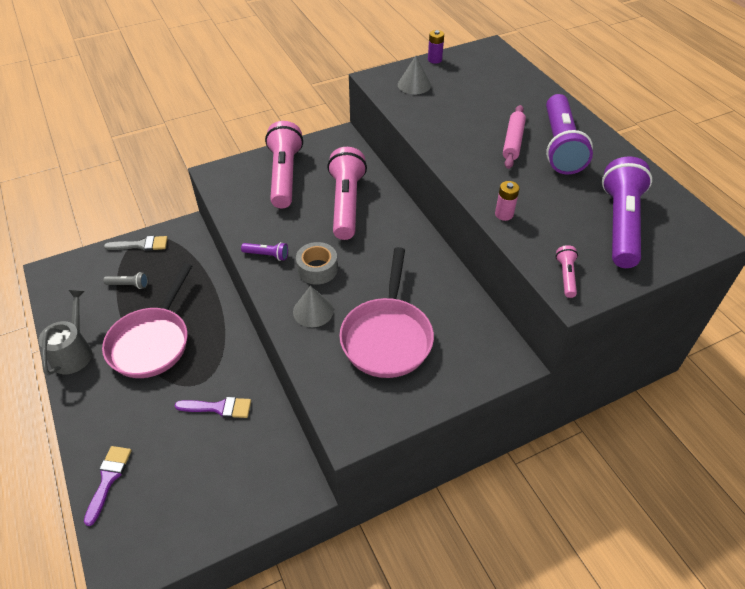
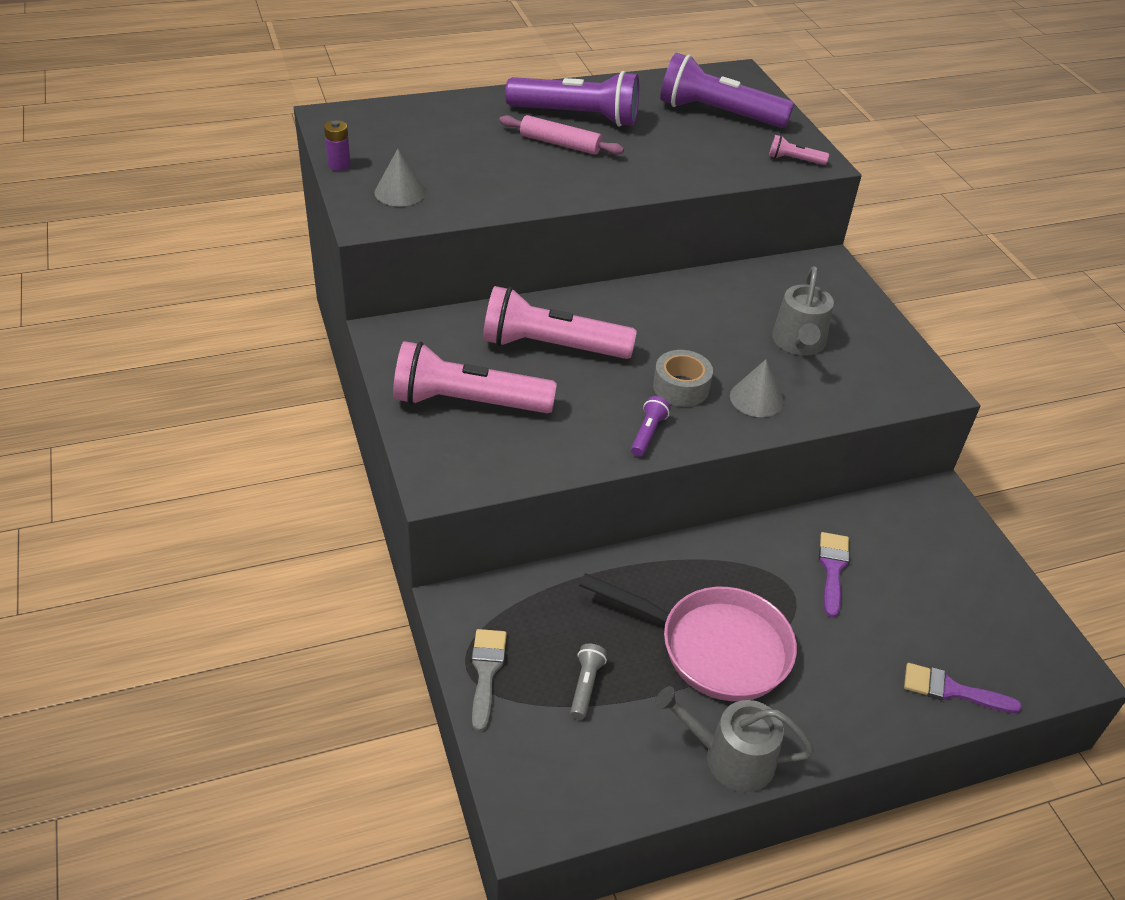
camera: 85 degrees left, 5 degrees down
pink pan [339,247,434,378] -> grey watering can [772,266,834,356]
pink battery [495,181,520,221] -> none

